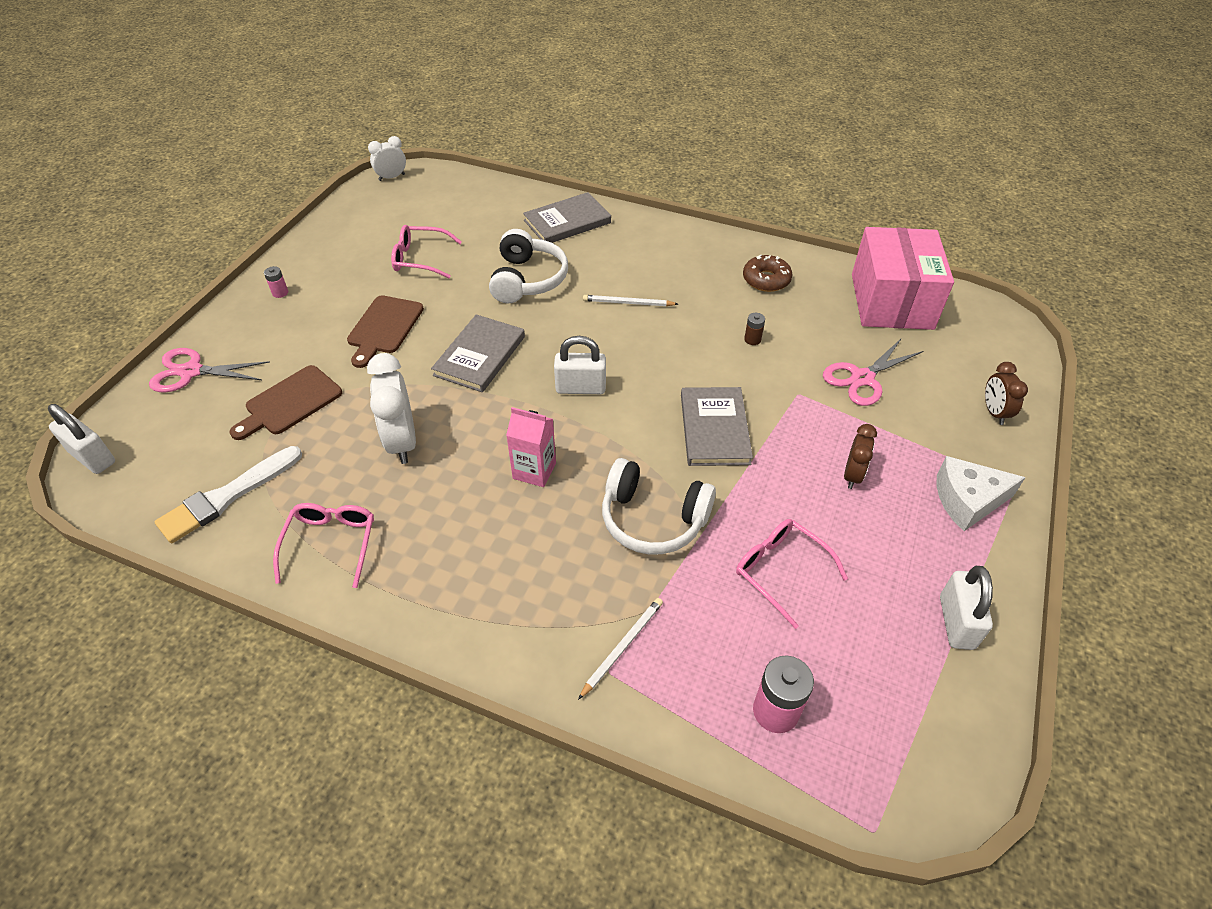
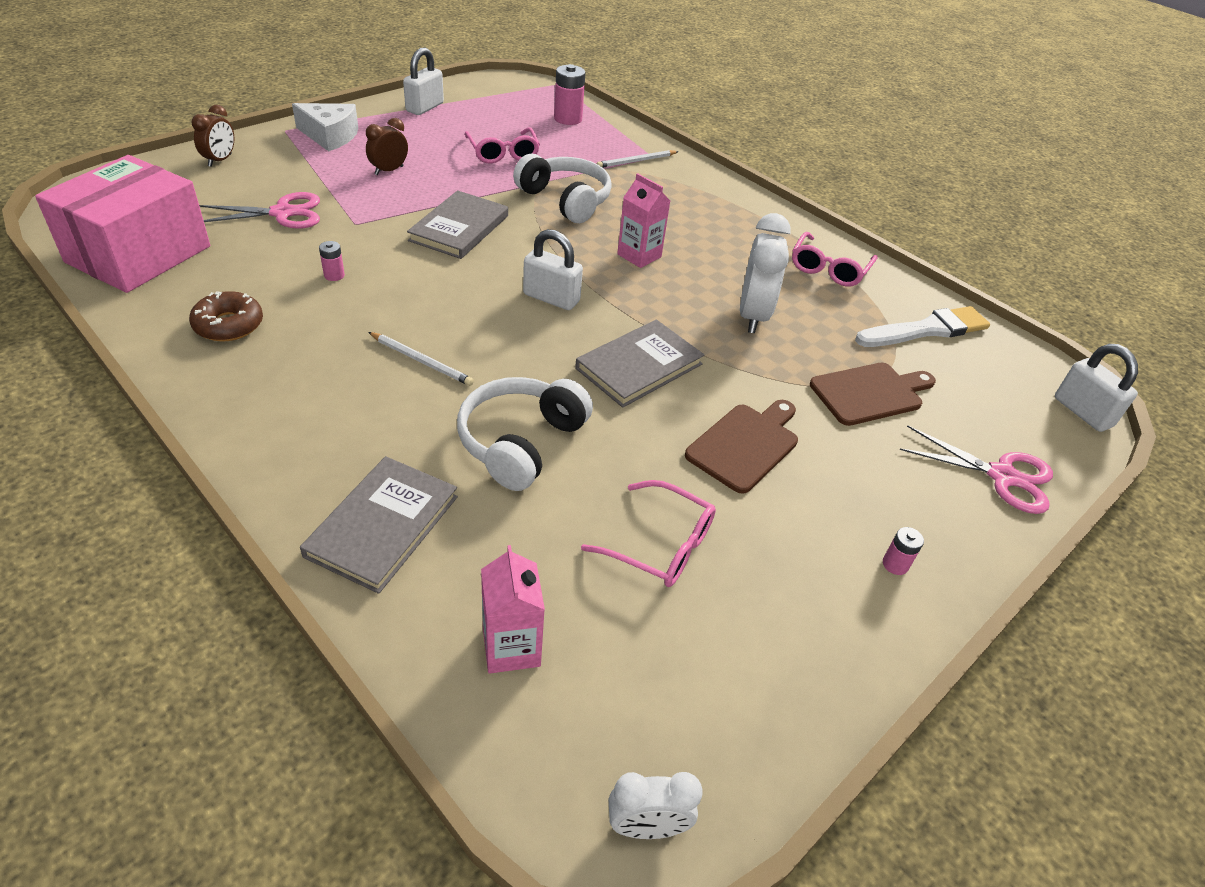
camera: 160 degrees left, 5 degrees down
grey book [523,192,611,243] -> grey book turned 60 degrees counterclockwise [300,456,458,594]
brown battery [744,313,765,345] -> pink battery [319,241,345,281]
none -> pink carton [481,545,545,674]

